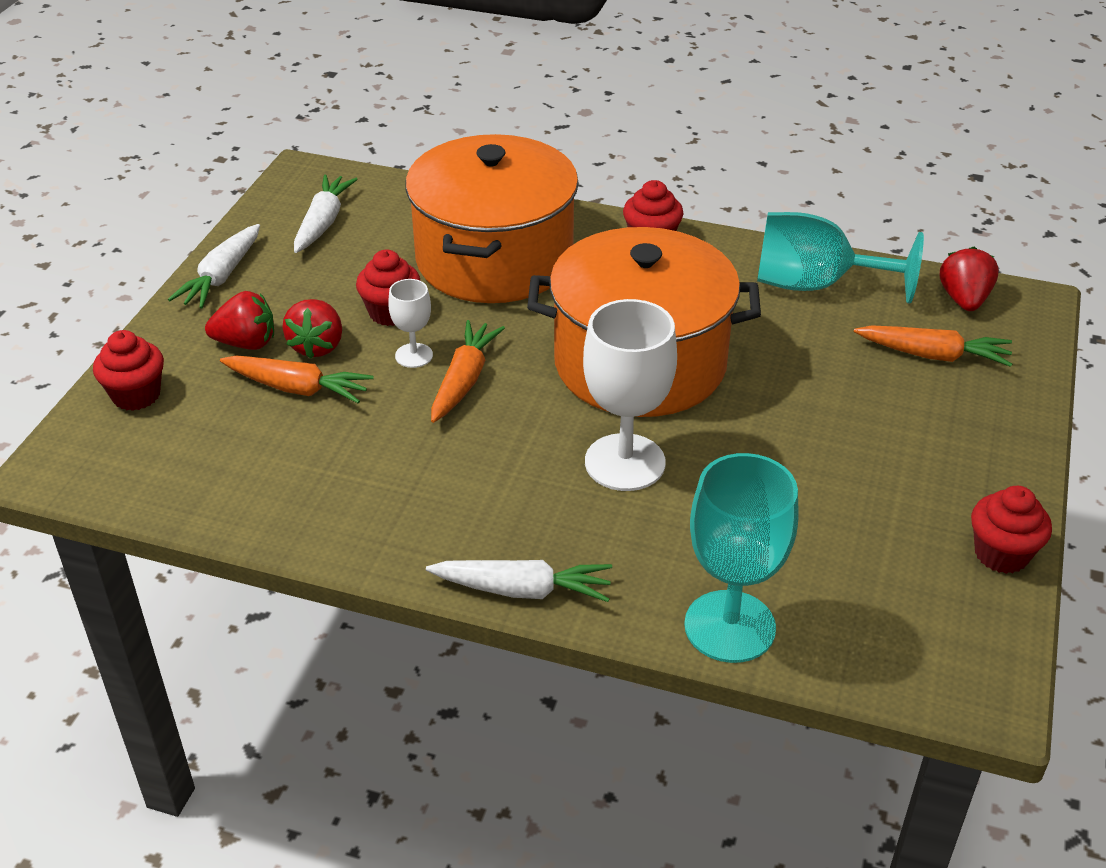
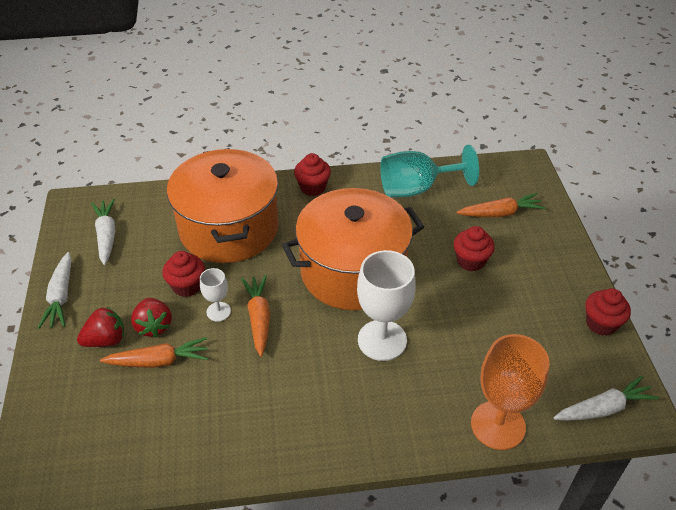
camera: 25 degrees left, 5 degrees up
red cupcake [93,330,164,411] -> red cupcake moved to [454,226,495,271]
white carrot [426,560,612,602] -> white carrot moved to [553,375,660,421]
turquoise goblet [684,453,799,663] -> orange goblet [471,334,549,450]
red strawberry [940,247,999,311] -> none

